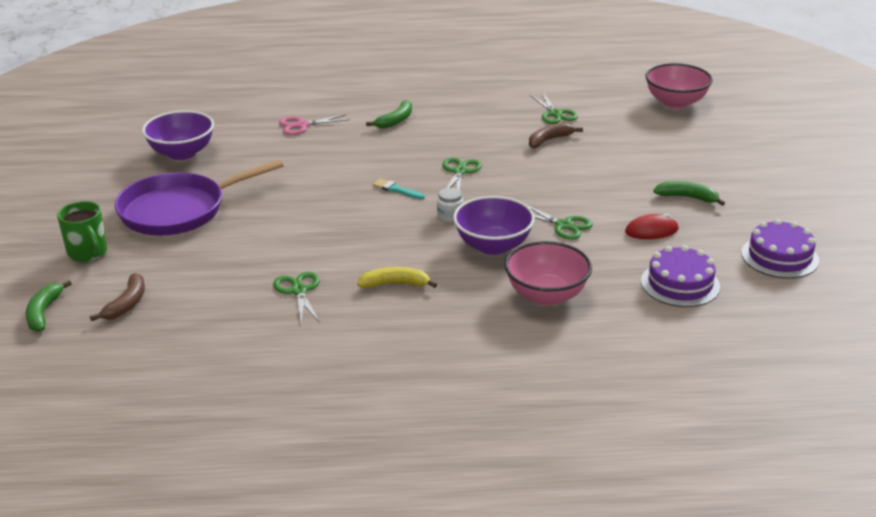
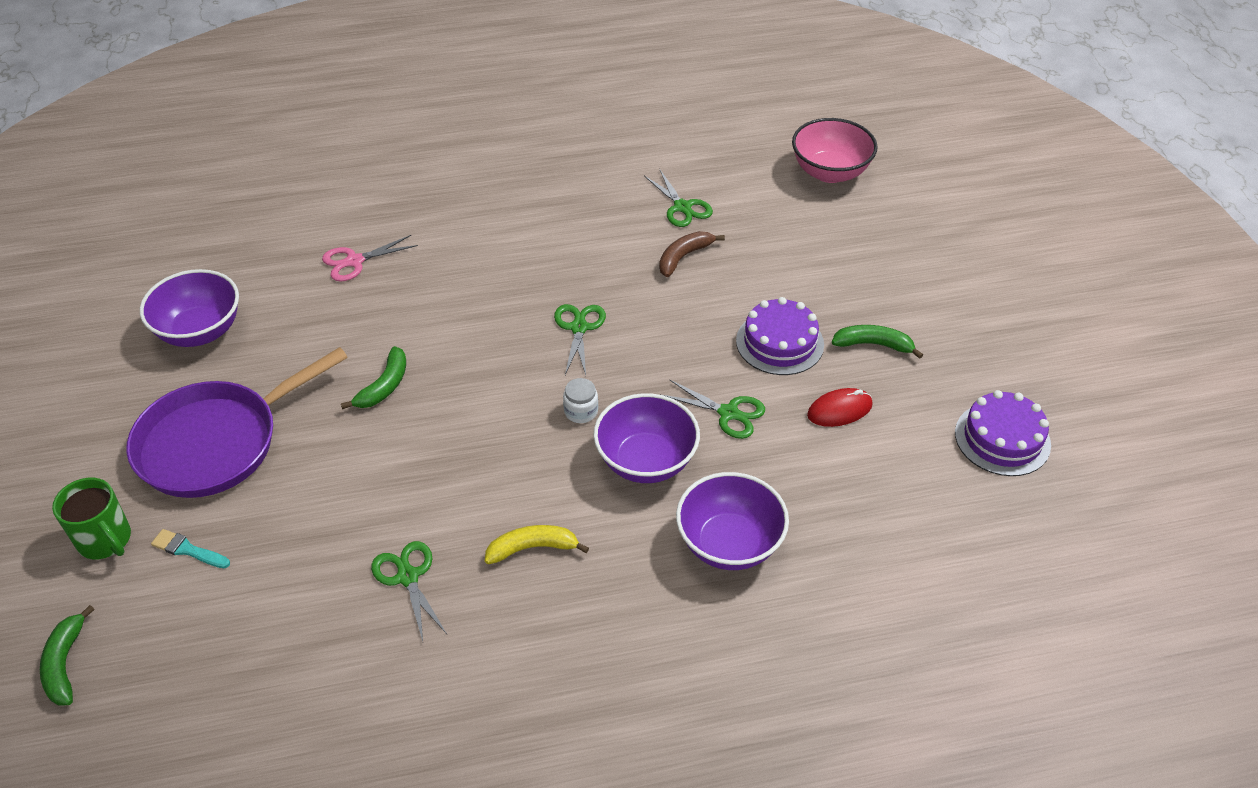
camera: 10 degrees left, 15 degrees up
brown banana [90,273,145,321] -> none
green banana [366,100,412,129] -> green banana moved to [341,346,406,409]
turquoise brush [372,179,425,199] -> turquoise brush moved to [151,529,230,568]
pink bowl [505,241,592,305] -> purple bowl [676,472,789,570]
purple cake [641,245,720,307] -> purple cake moved to [736,297,824,375]

